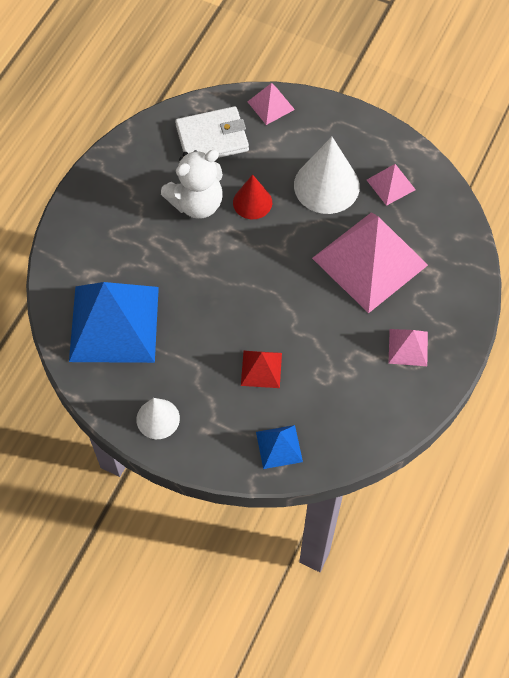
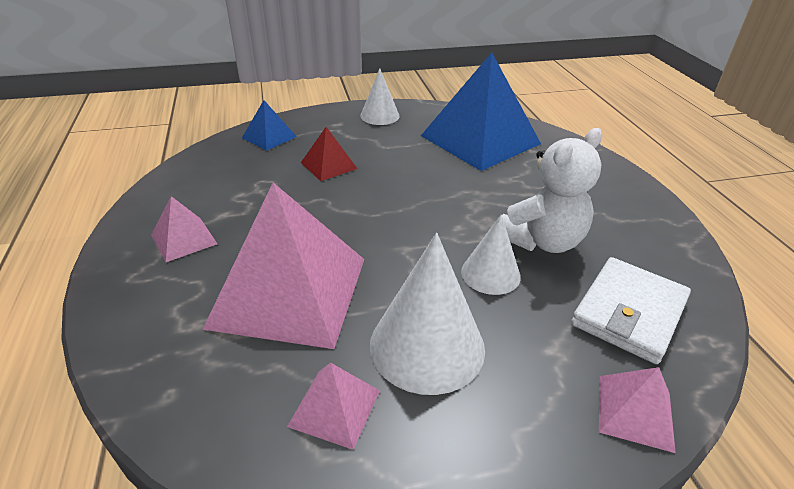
camera: 140 degrees right, 25 degrees down
white teddy bear [161,150,223,219] -> white teddy bear turned 150 degrees counterclockwise [502,128,602,253]
red cone [233,174,272,219] -> white cone [461,214,521,295]

